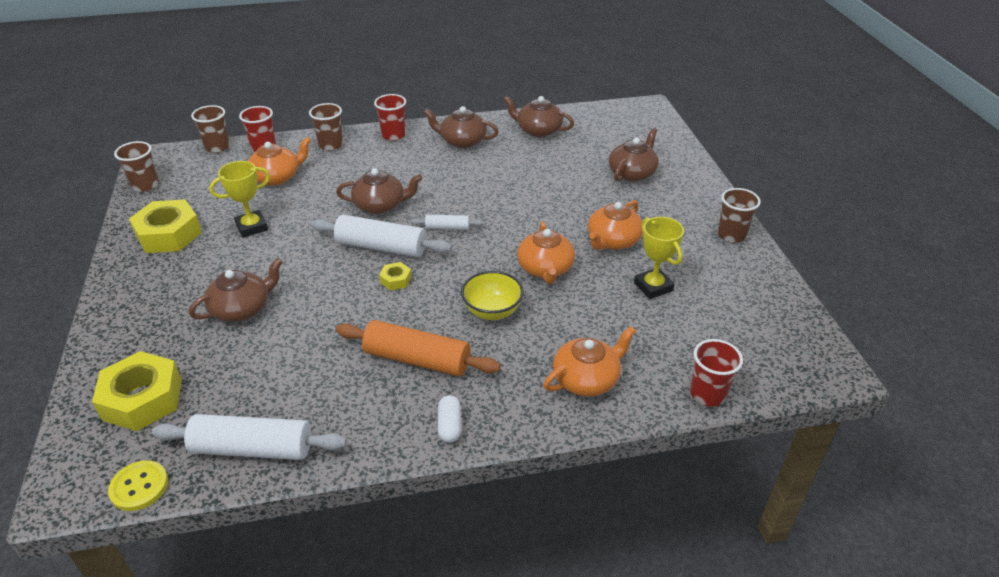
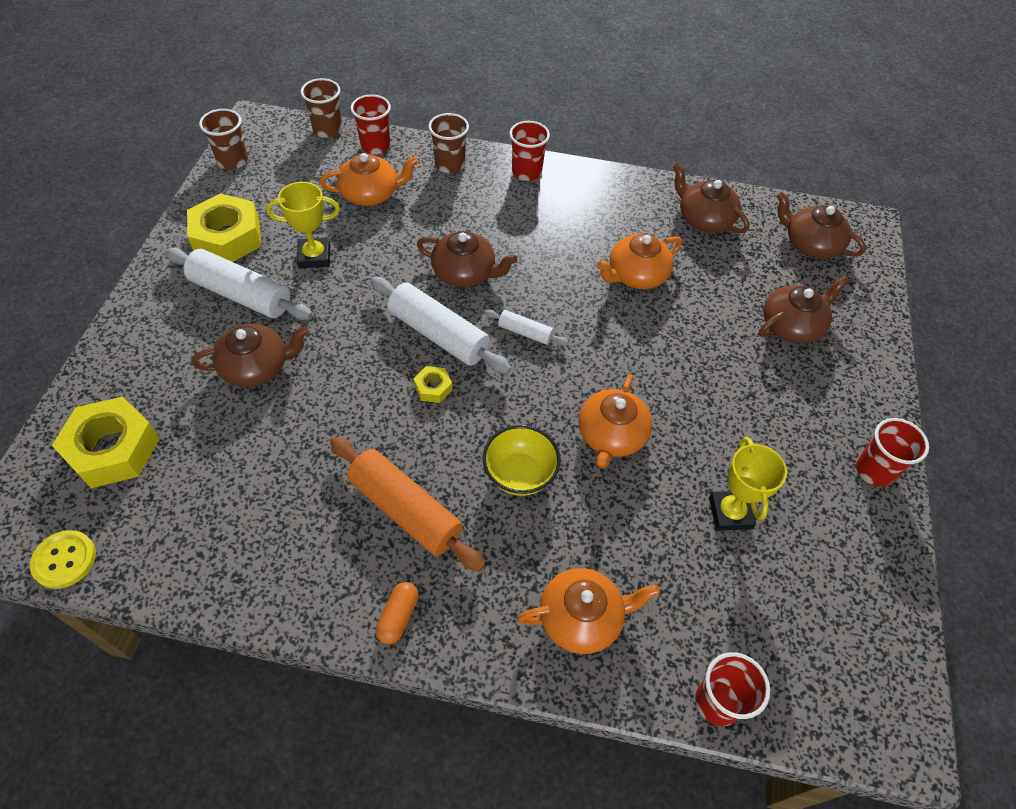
camera: 20 degrees right, 15 degrees up
white rolling pin [152,414,347,460] -> white rolling pin moved to [165,248,312,320]
brown teapot [423,106,499,148] -> brown teapot moved to [776,192,866,259]
white capsule [438,395,461,443] -> orange capsule [376,582,418,644]
orange teapot [588,200,643,250] -> orange teapot moved to [597,234,682,289]
brown cup [718,188,761,243] -> red cup [856,418,929,487]

